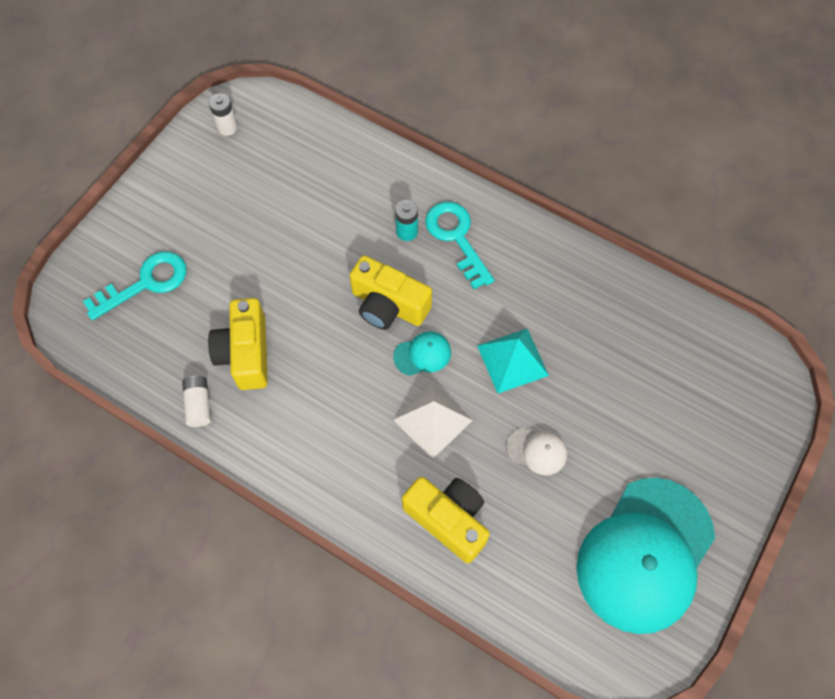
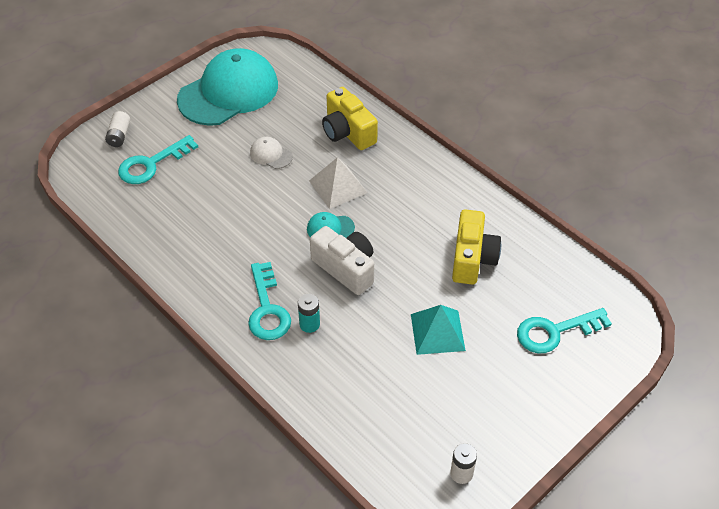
camera: 165 degrees left, 15 degrees down
white battery [182,376,211,427] -> white battery moved to [105,111,130,147]
yellow camera [350,255,432,330] -> white camera [310,226,374,295]
turquoise pyramid [477,329,549,393] -> turquoise pyramid moved to [411,305,466,355]
none -> turquoise key [118,135,198,184]

